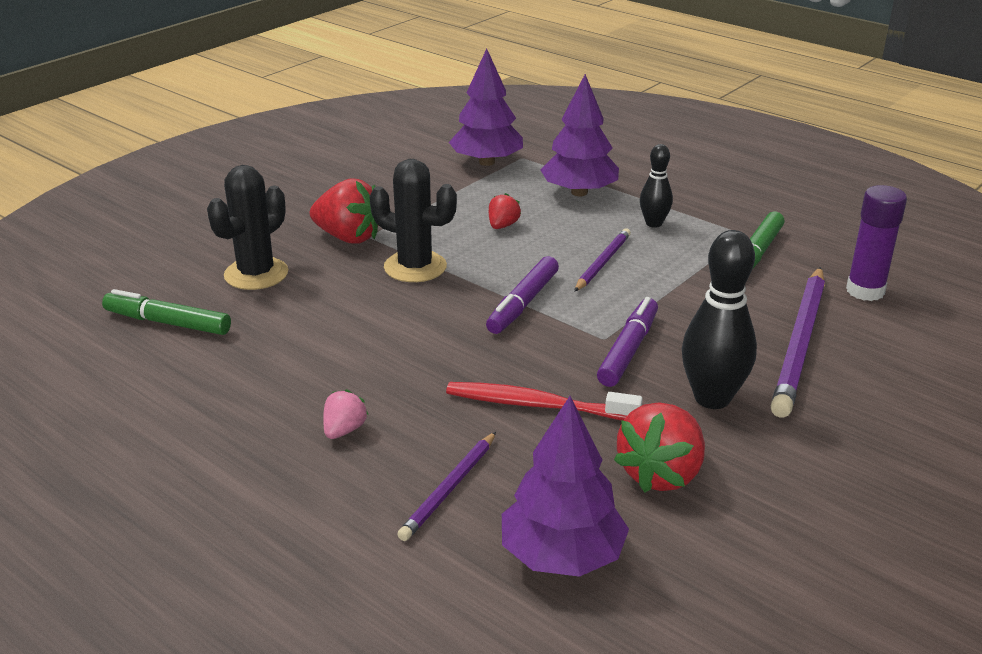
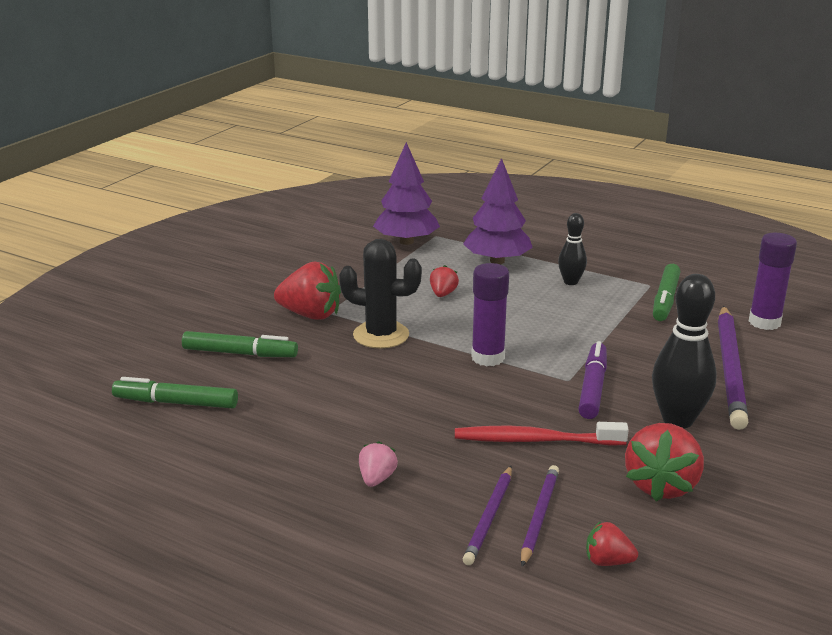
camera: 10 degrees left, 5 degrees down
black cactus [207,165,288,290] -> green marker [182,331,298,357]
purple marker [486,256,559,334] -> purple glue stick [471,263,509,366]
purple tree [502,396,629,577] -> red strawberry [586,521,638,566]
purple pencil [574,228,631,292] -> purple pencil moved to [521,465,559,567]

